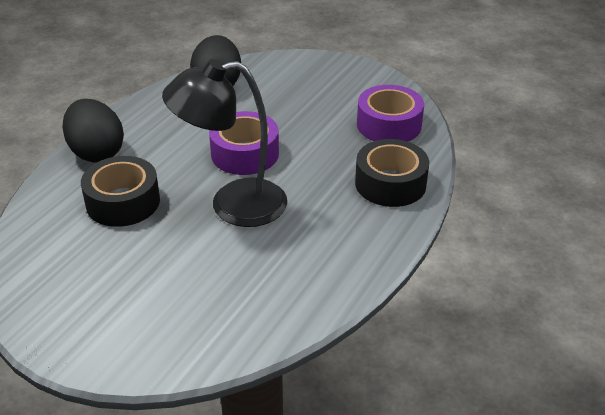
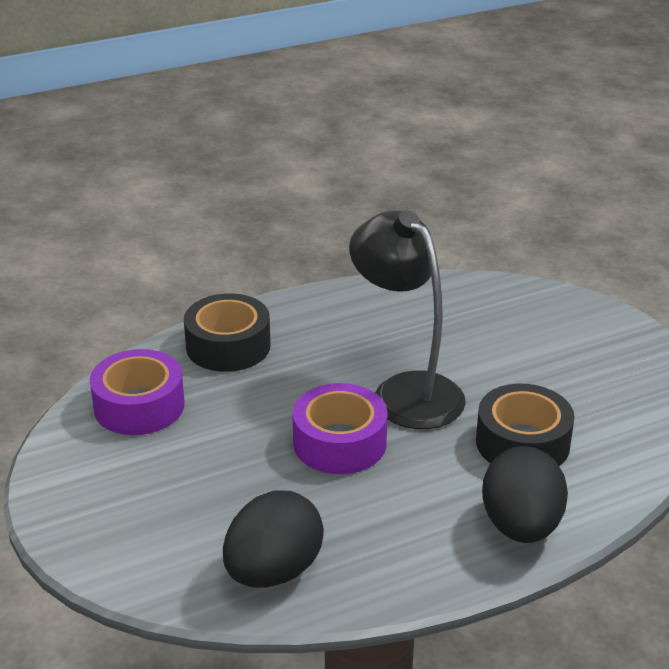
camera: 145 degrees left, 5 degrees down
black lamp [162,59,287,227] -> black lamp turned 150 degrees counterclockwise [349,210,466,429]

